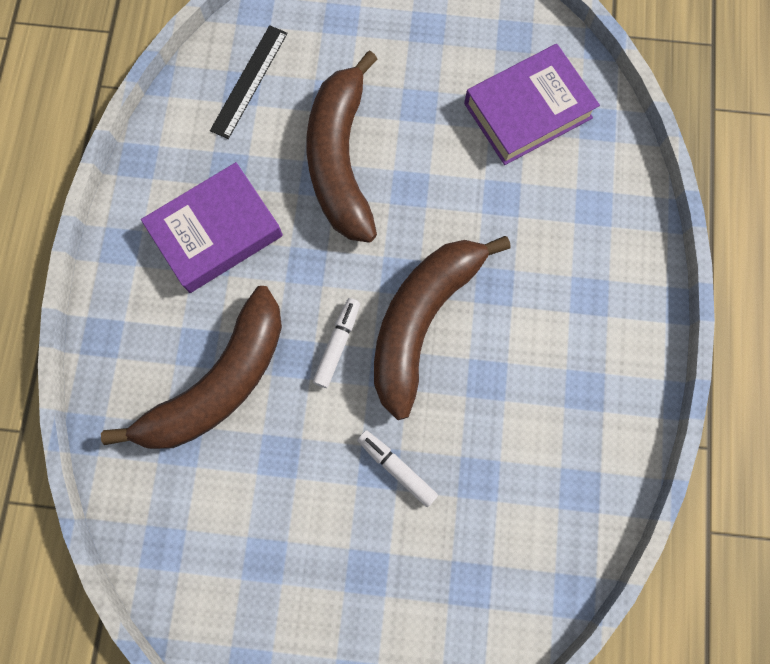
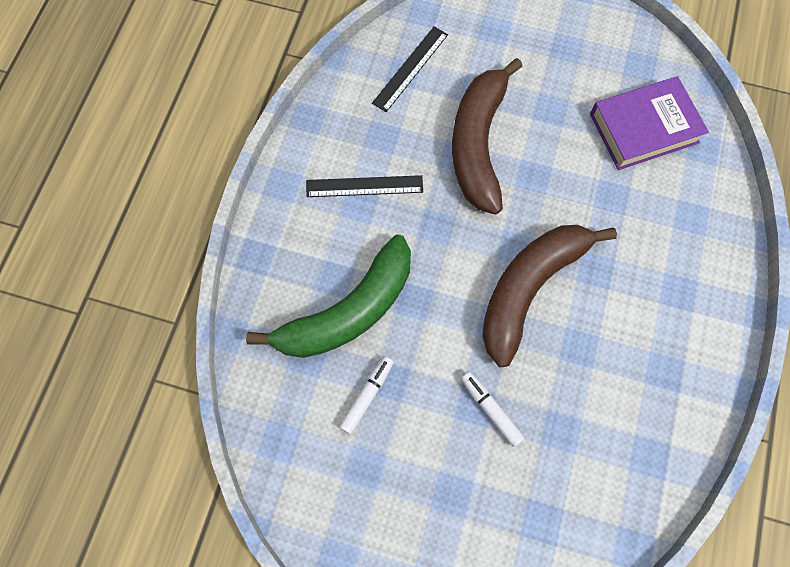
camera: 10 degrees right, 5 degrees down
brown banana [101,286,282,449] -> green banana [246,235,411,358]
purple book [141,162,283,293] -> black ruler [306,175,423,197]
white marker [313,298,360,388] -> white marker moved to [339,356,394,434]

